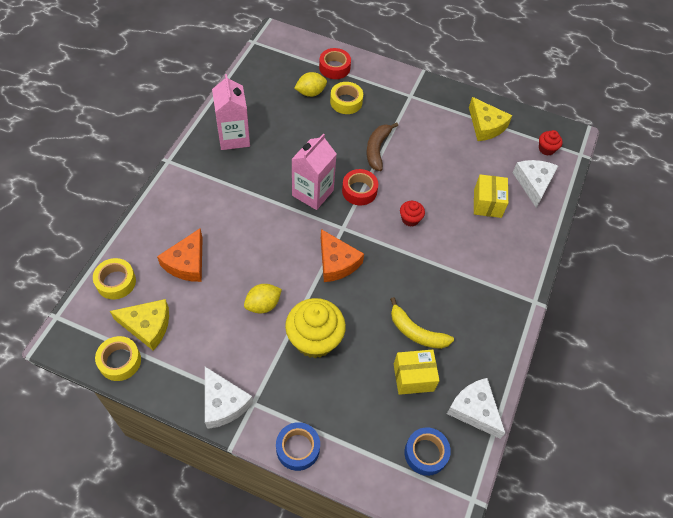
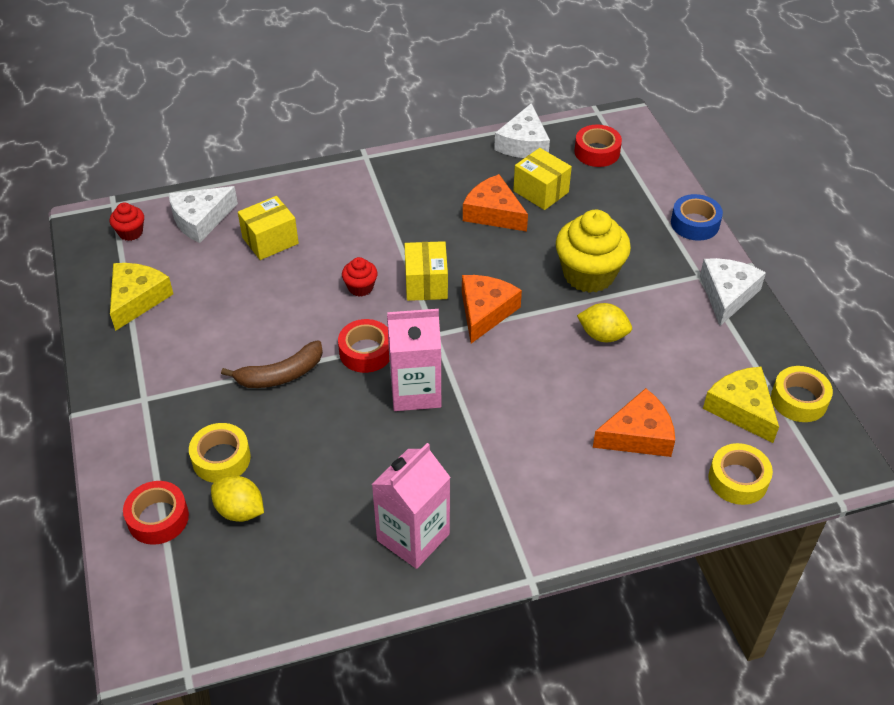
camera: 125 degrees left, 10 degrees down
yellow banana [390,297,454,349] -> orange cheese [463,174,528,232]
blue tape [405,427,451,476] -> red tape [574,124,622,167]
none -> yellow box [404,241,448,301]

